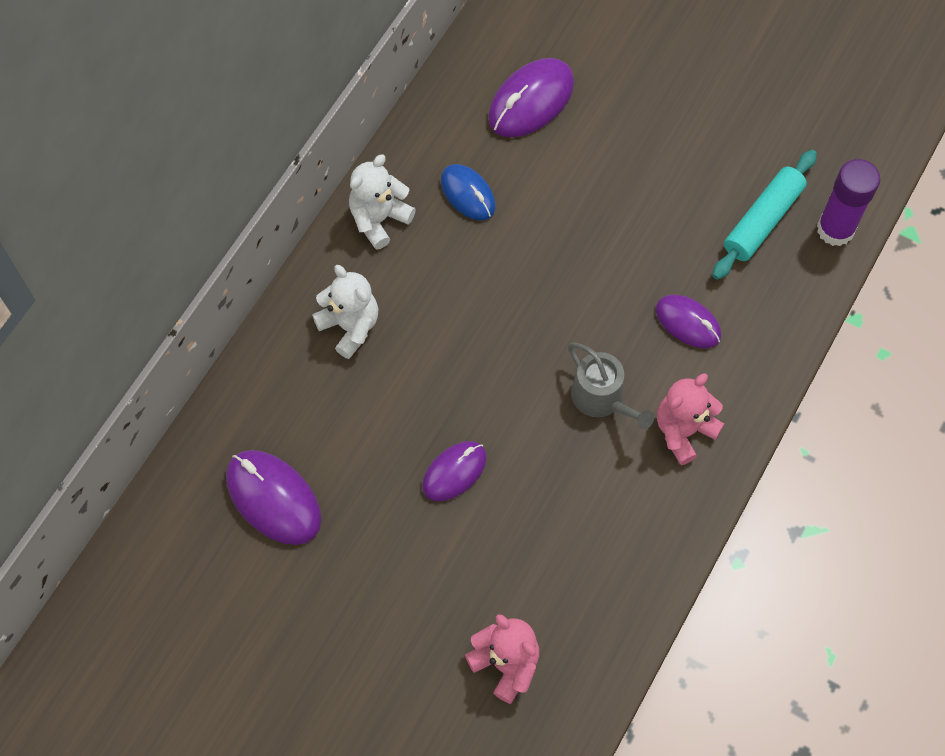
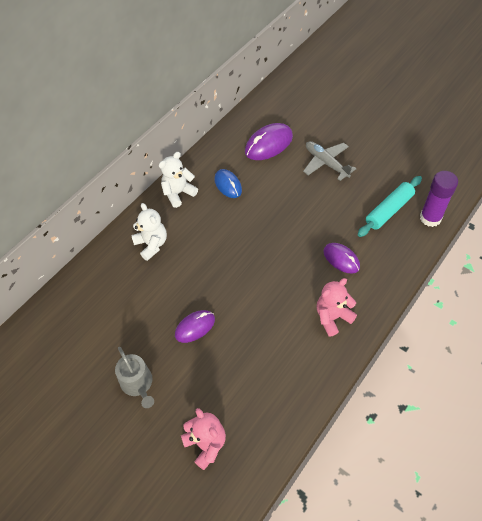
camera: 10 degrees right, 10 degrees down
purple mouse [226,450,321,545] -> none
grey watering can [568,342,654,429] -> grey watering can moved to [115,347,154,408]
none -> grey plane [303,141,356,181]

